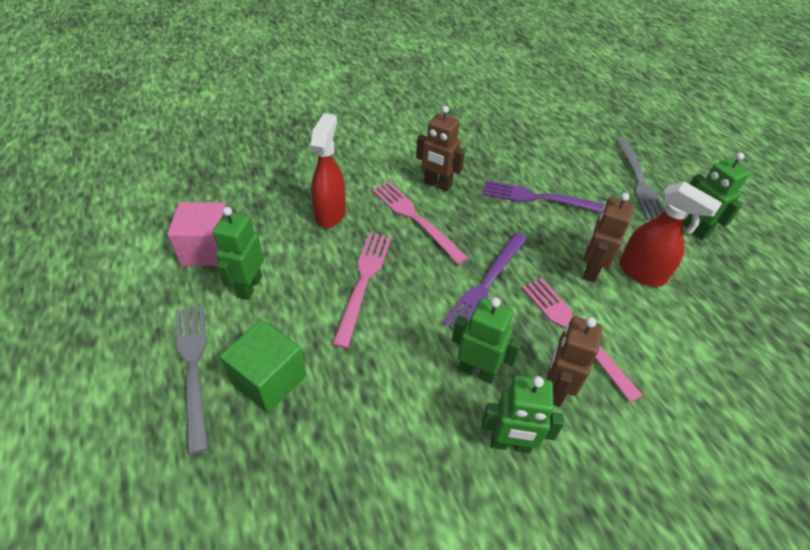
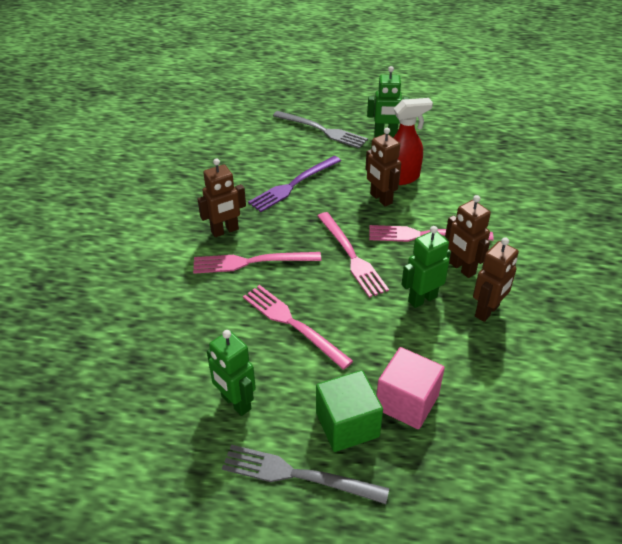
camera: 55 degrees left, 5 degrees down
pink cube [167,202,226,266] -> pink cube moved to [376,347,445,429]
red spray bottle [311,113,346,228] -> none
purple fork [442,233,527,329] -> pink fork [317,212,389,298]
green robot [481,376,564,454] -> brown robot [473,237,519,322]

